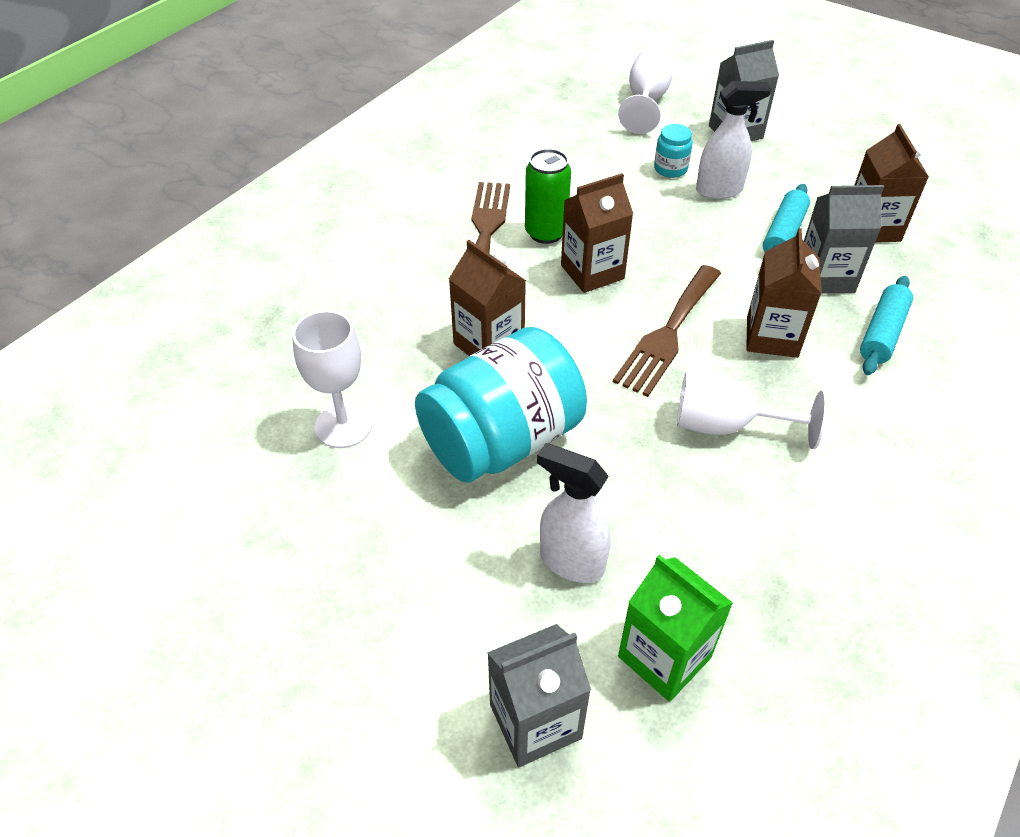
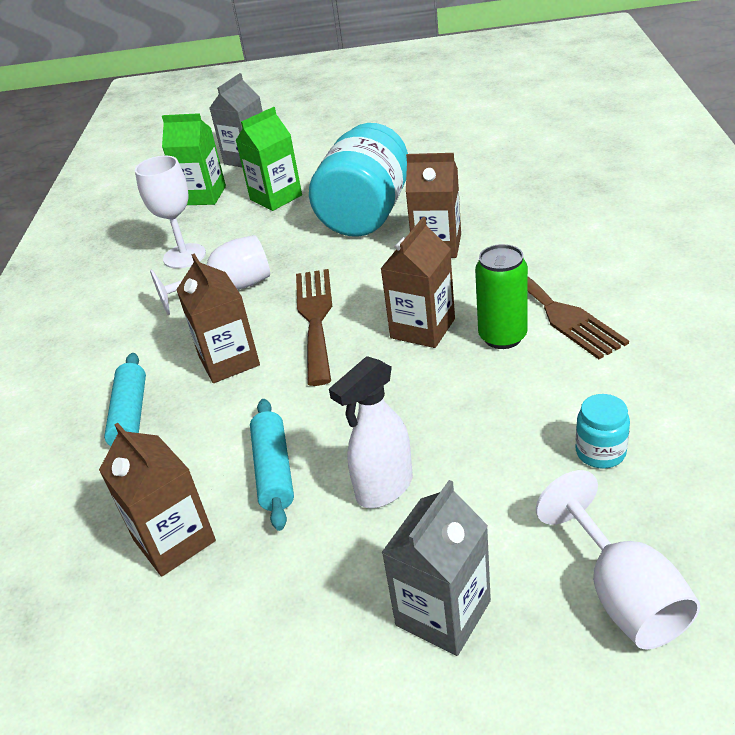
camera: 150 degrees right, 10 degrees down
white goblet [292,310,372,448] -> white goblet moved to [135,156,206,269]
white spray bottle [537,443,611,583] -> green carton [235,107,302,211]
turquoise jar [654,124,693,178] -> turquoise jar moved to [576,394,630,468]
grey carton [804,185,884,293] -> none

